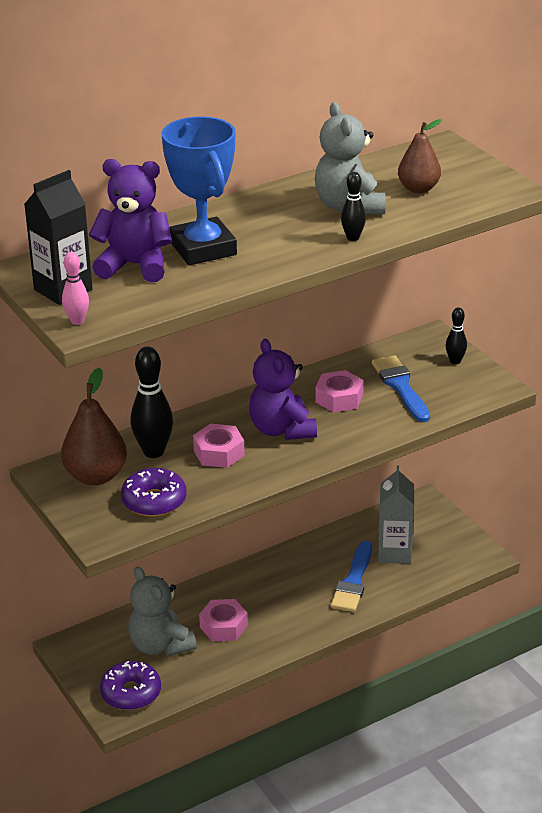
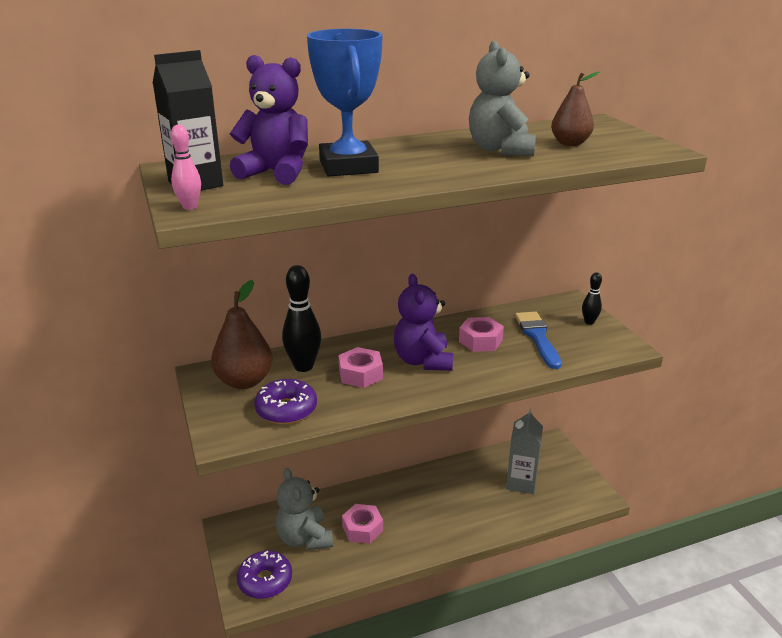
camera: 10 degrees right, 5 degrees down
blue brush [331,541,372,612] -> none
black bowling pin [341,172,366,241] -> none

